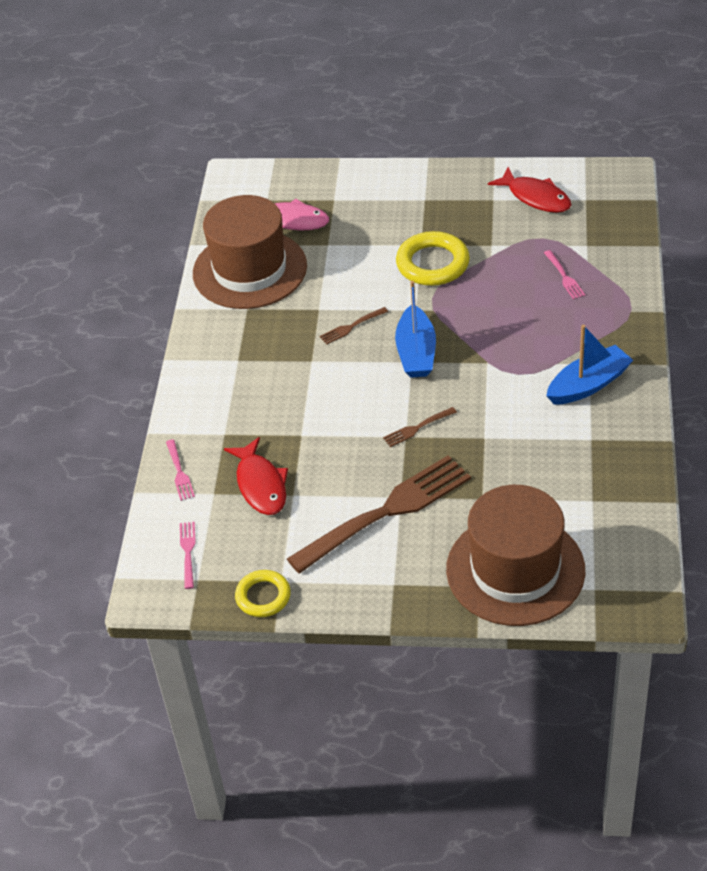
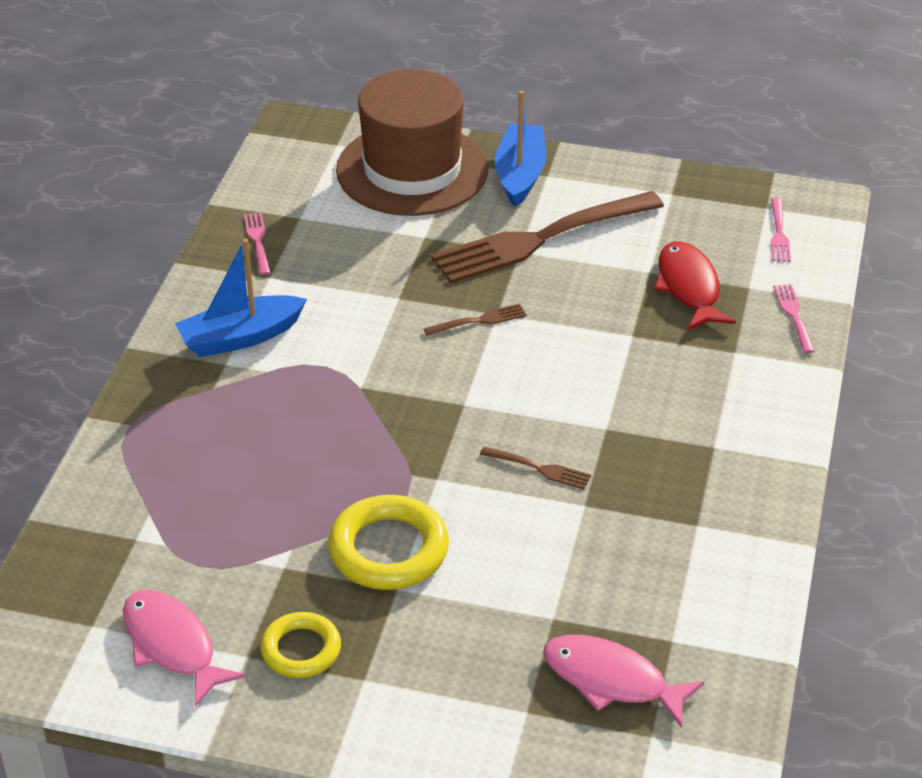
camera: 175 degrees left, 5 degrees down
brown hat [193,195,307,309] -> none
yellow ring [235,570,291,617] -> yellow ring moved to [260,612,341,678]
brown fork [320,307,388,345] -> brown fork turned 45 degrees clockwise [480,447,591,489]
blue boat [395,281,436,378] -> blue boat moved to [495,91,546,207]
red fish [488,167,571,213] -> pink fish [123,590,246,707]
pink fork [544,250,585,299] -> pink fork moved to [244,212,270,275]

